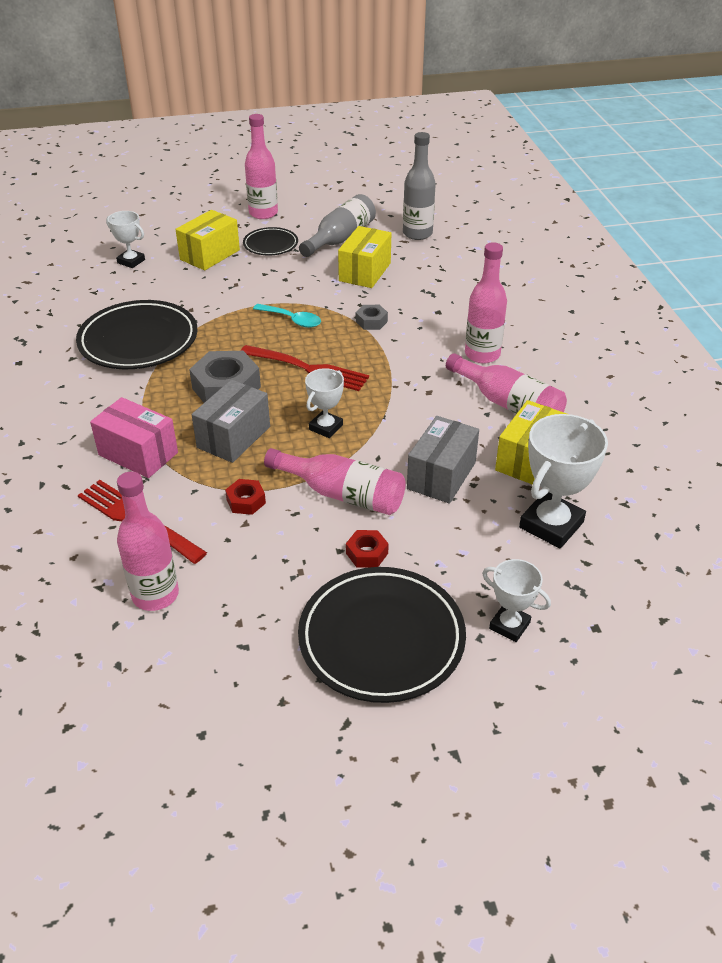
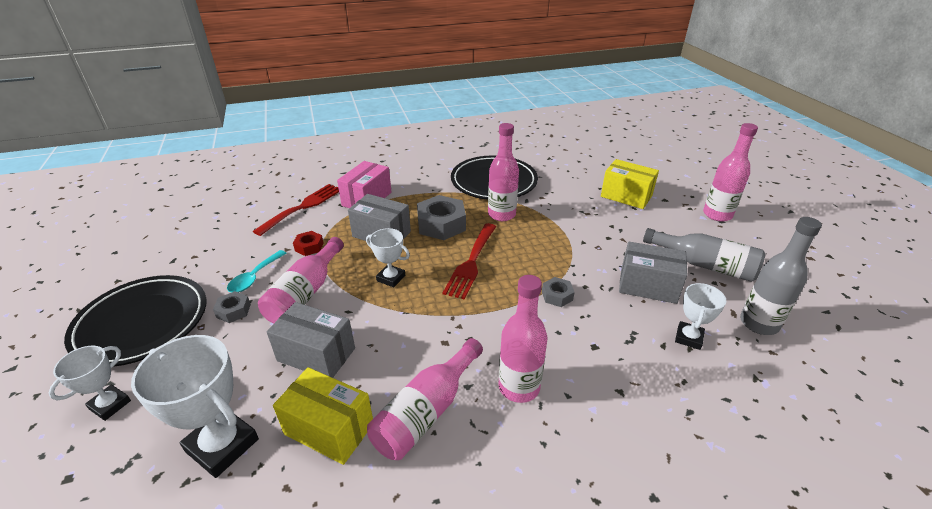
camera: 85 degrees right, 5 degrees down
white trophy [106,211,145,268] -> white trophy moved to [675,283,726,350]
pink bottle [117,471,179,611] -> pink bottle moved to [488,123,519,221]
black plate [243,227,298,255] -> none
turquoise spoon [253,304,321,328] -> turquoise spoon moved to [227,250,286,292]
yellow box [338,226,391,288] -> grey box [619,242,687,304]
red nut [346,530,389,567] -> grey nut [213,291,251,323]

